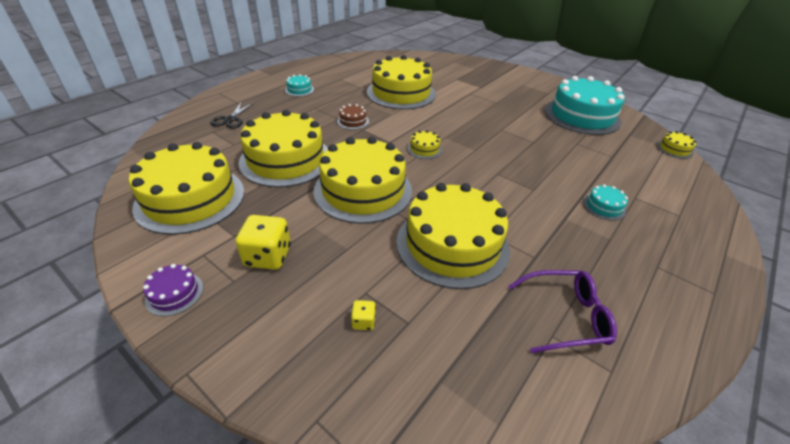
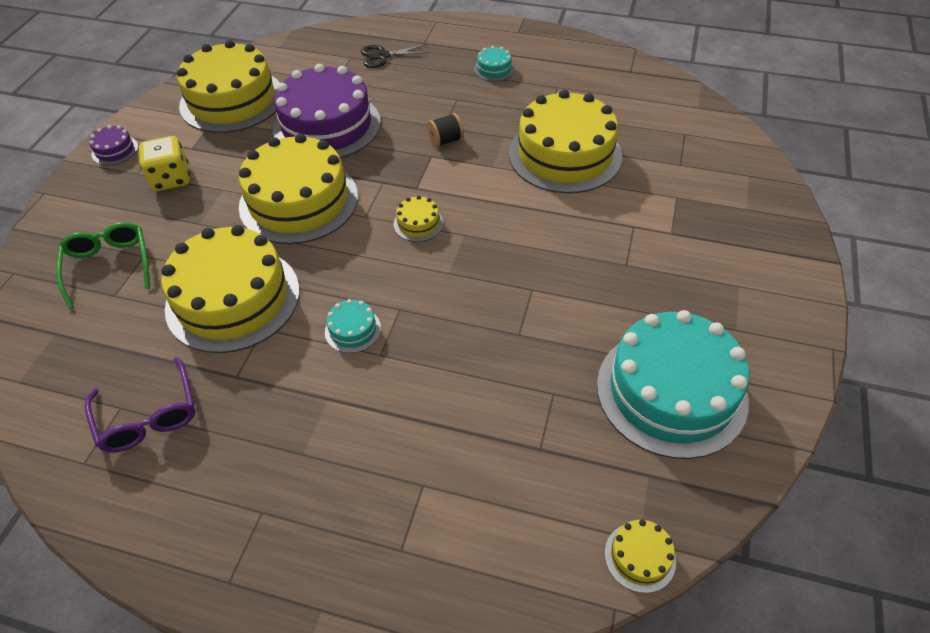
camera: 70 degrees right, 10 degrees up
yellow cake [238,110,328,187] -> purple cake [273,64,381,158]
brown cake [337,104,369,130] -> black spool [427,113,464,147]
yellow dice [351,300,376,330] -> green glasses [56,222,150,309]
turquoise cake [583,184,628,221] -> turquoise cake moved to [325,299,381,353]

